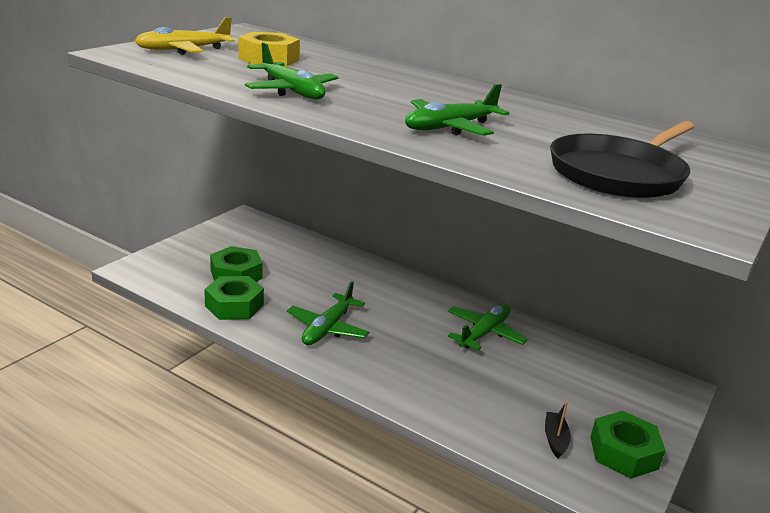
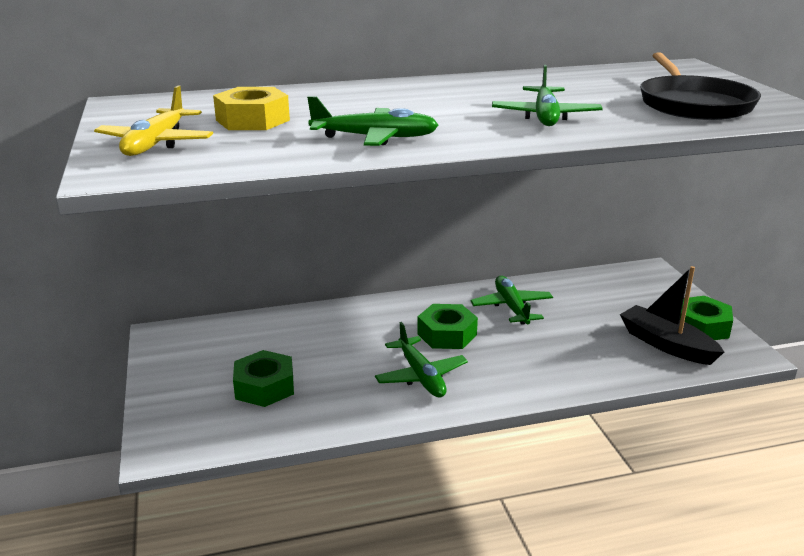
camera: 45 degrees left, 0 degrees up
green nut [204,276,264,320] -> green nut moved to [417,304,478,349]
black boat [545,401,571,458] -> black boat [620,266,724,365], size x2.01

